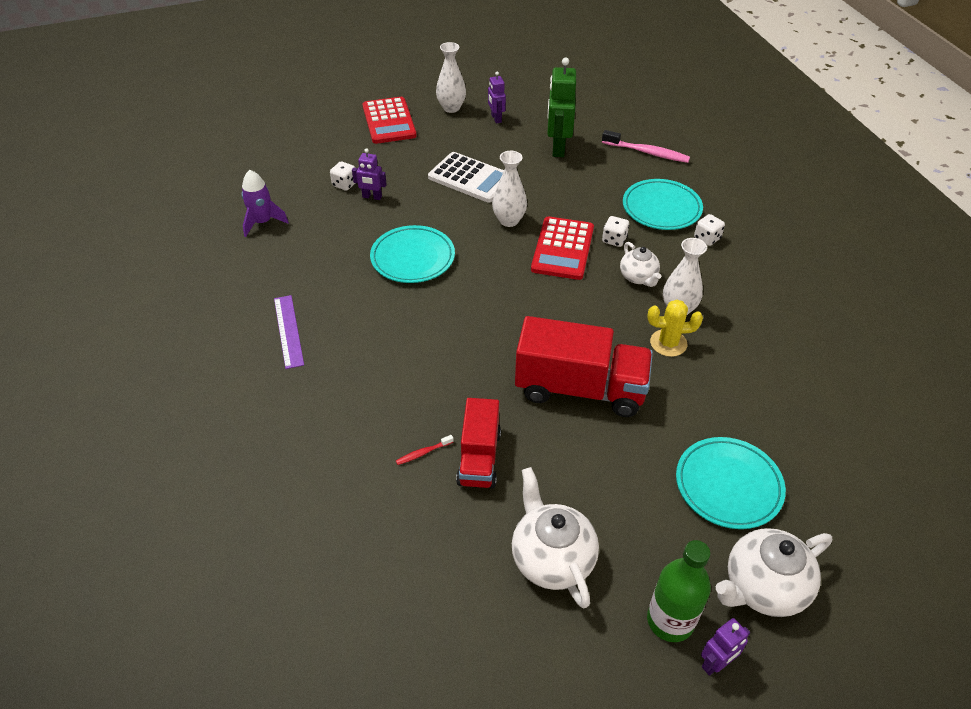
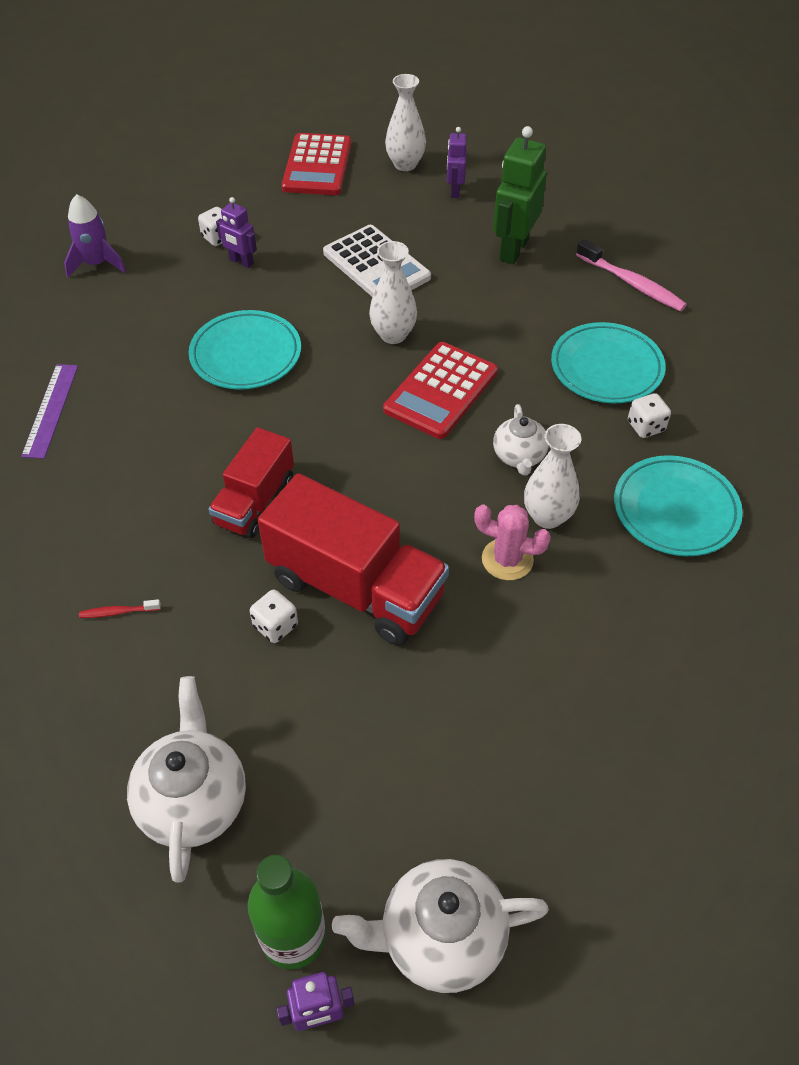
camera: 20 degrees right, 5 degrees up
red truck [456,398,501,488] -> red truck moved to [208,427,294,538]
white dice [602,216,630,247] -> white dice moved to [250,589,298,643]
yellow cactus [647,300,703,357] -> pink cactus [474,505,551,580]
turquoise plate [676,437,786,529] -> turquoise plate moved to [614,455,743,556]

